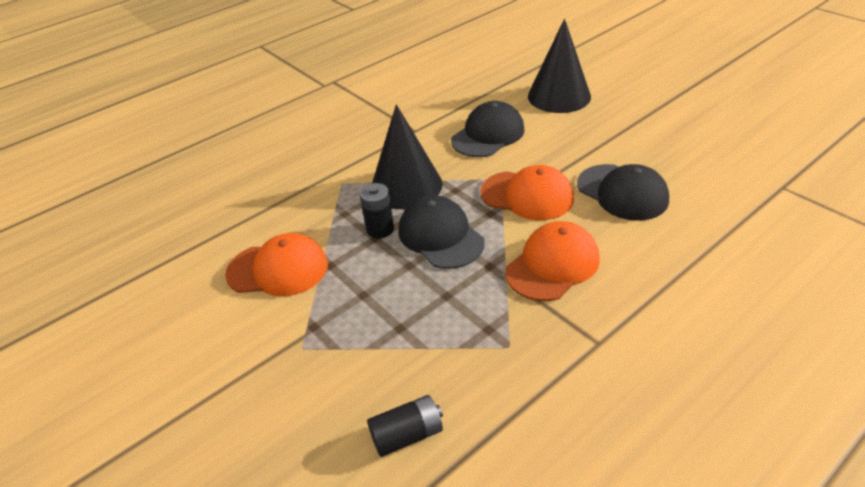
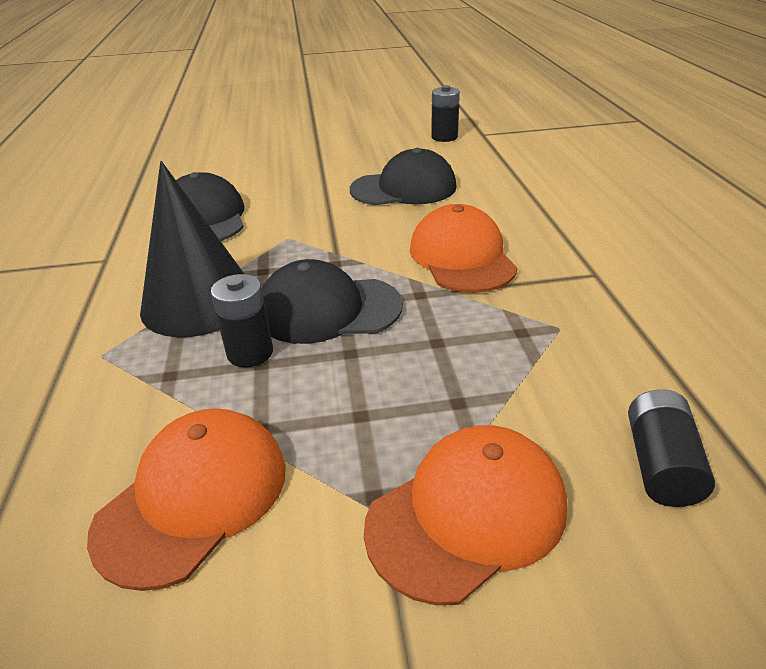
camera: 60 degrees left, 5 degrees down
orange cap [480,165,574,220] -> orange cap moved to [364,425,567,605]
black cone [528,19,591,113] -> none
none -> black battery [431,85,460,142]

